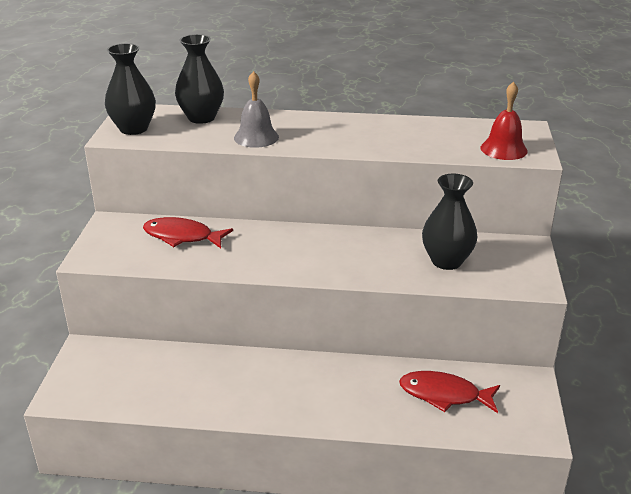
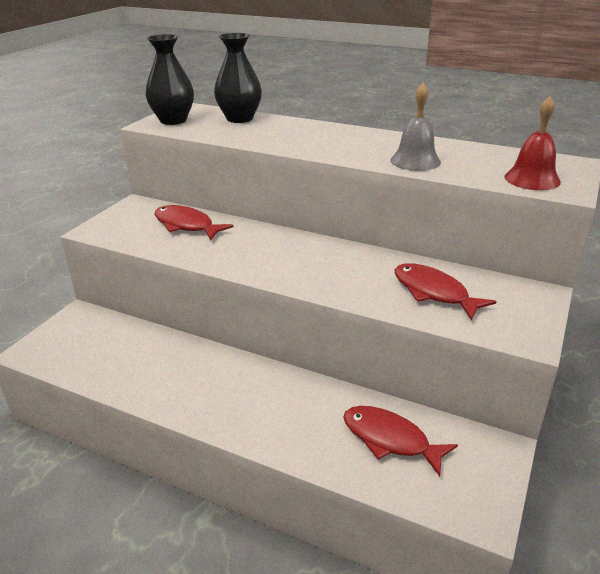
camera: 20 degrees right, 0 degrees up
grey bell [234,71,279,148] -> grey bell moved to [390,83,441,171]
black vase [422,174,477,270] -> red fish [395,263,497,321]

